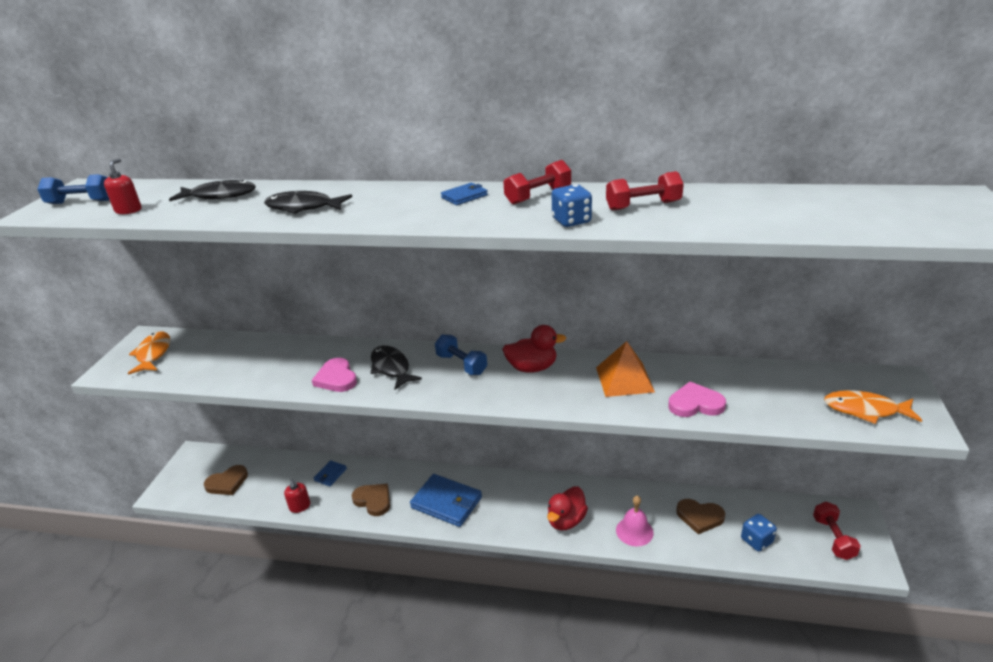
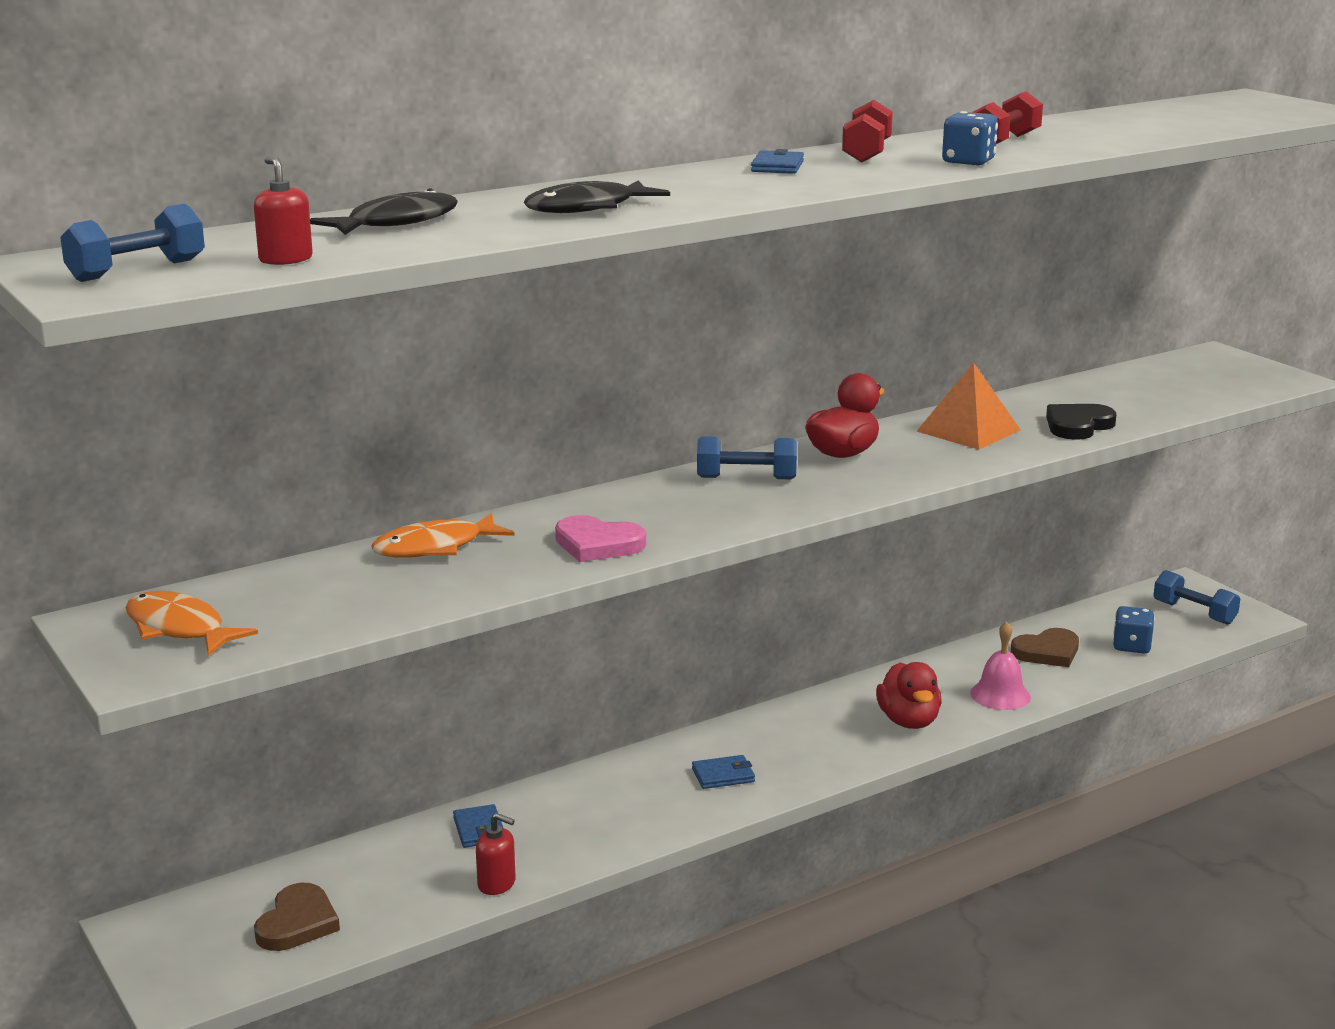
camera: 45 degrees left, 10 degrees down
brown heart [352,484,390,516] -> none
black fish [371,345,422,390] -> none
blue wallet [410,474,482,527] -> blue wallet [692,755,755,789], size x0.50
pink heart [668,382,726,417] -> black heart [1046,404,1116,440]
red dumbbell [813,502,861,560] -> blue dumbbell [1153,570,1240,625]
orange fish [824,390,922,424] -> orange fish moved to [371,513,515,558]

